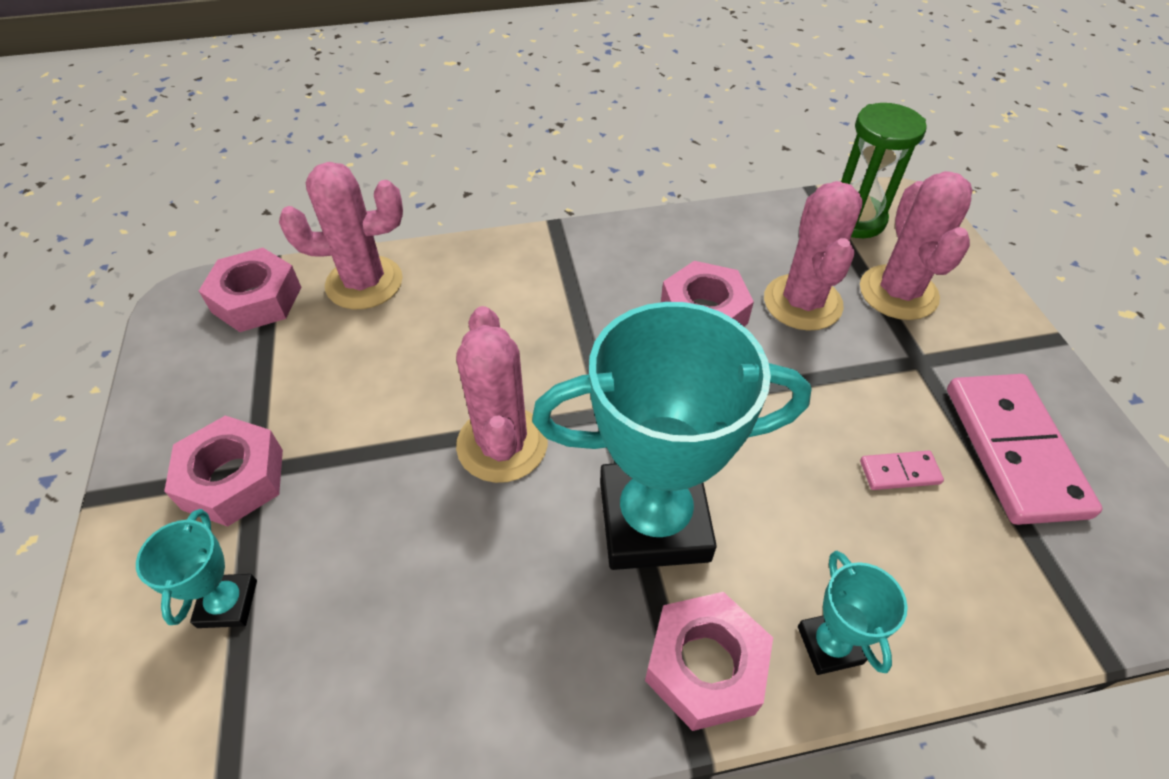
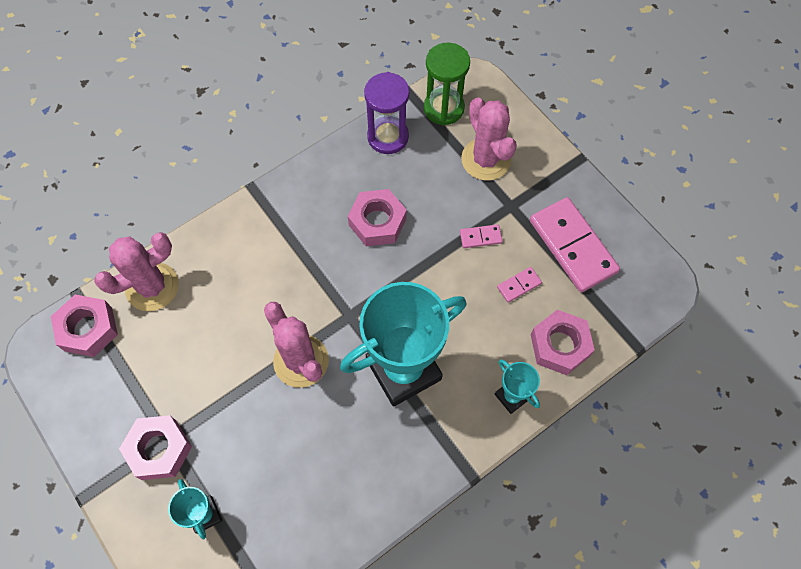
camera: 25 degrees left, 15 degrees up
pink nut [645,592,773,731] -> pink nut moved to [531,310,595,375]
pink cactus [764,181,863,331] -> none
none -> purple hourglass [364,72,409,154]
none -> pink domino [460,224,503,248]

